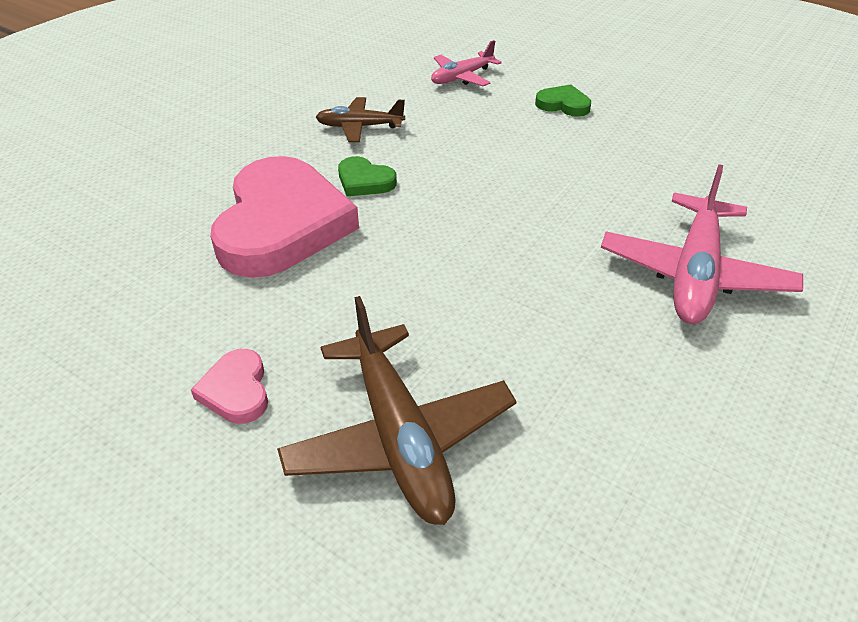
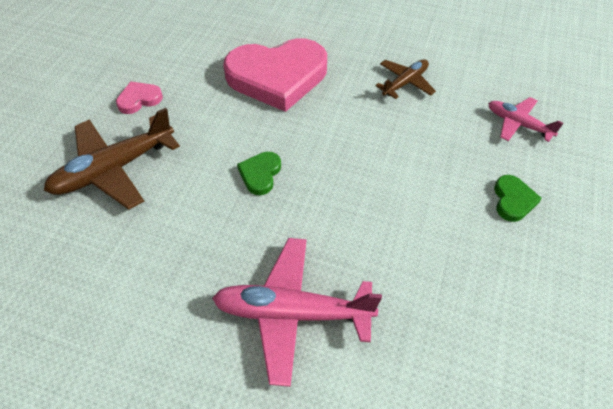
camera: 75 degrees right, 10 degrees up
brown plane [316,97,405,142] -> brown plane turned 60 degrees clockwise [375,59,436,99]
green heart [338,156,397,196] -> green heart moved to [237,152,281,195]

